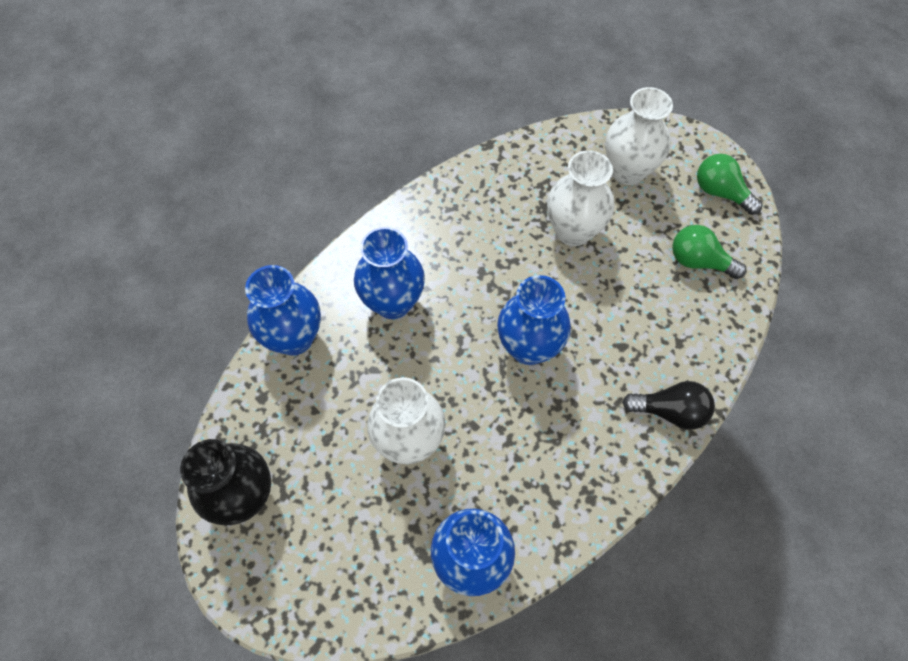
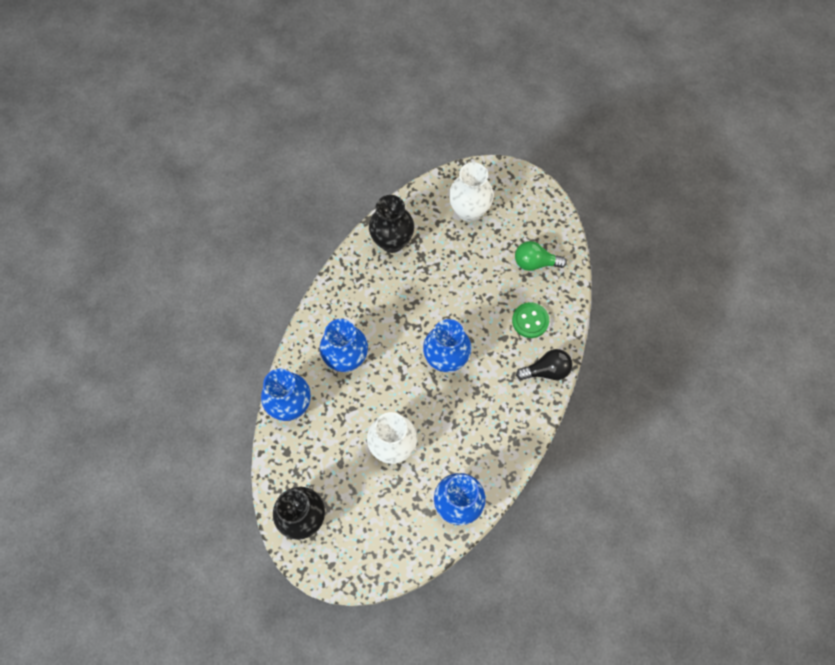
camera: 20 degrees left, 5 degrees up
white vase [547,150,615,246] -> none
green light bulb [697,154,763,215] -> none
none -> black vase [369,195,414,253]
none -> green button [512,302,549,338]

